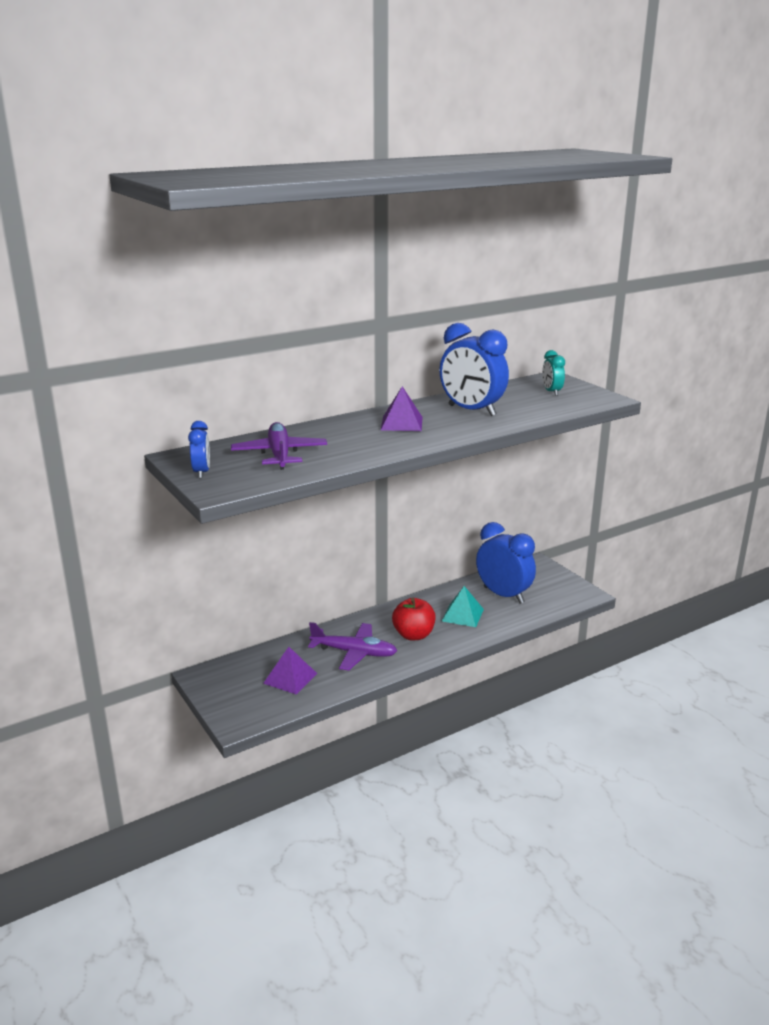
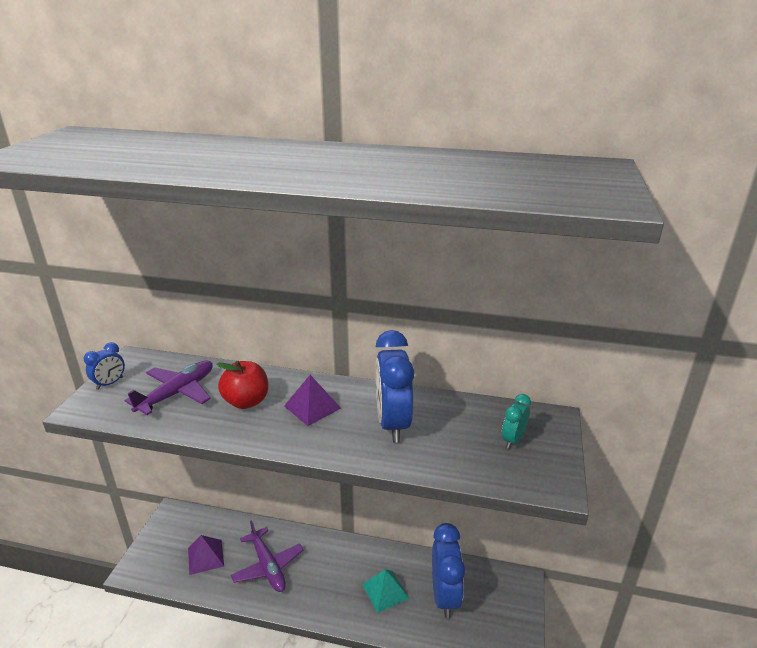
camera: 45 degrees right, 5 degrees up
red apple [392,598,436,640] -> red apple moved to [216,361,268,409]

